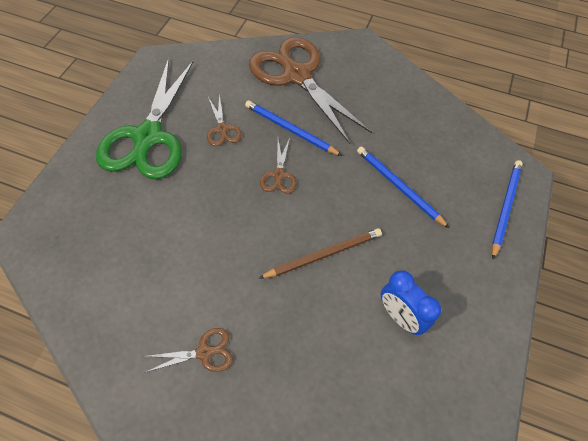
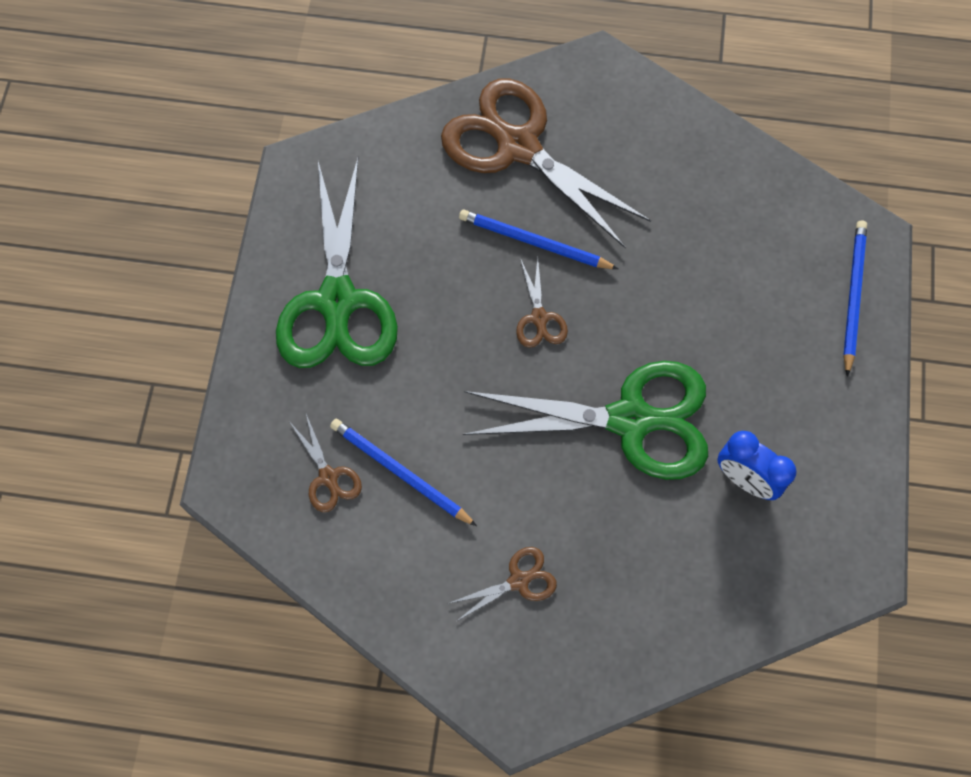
camera: 10 degrees left, 10 degrees up
brown scissors [207,95,242,146] -> brown scissors moved to [289,414,362,512]
brown pencil [259,228,382,279] -> green scissors [463,361,708,480]
blue pencil [357,146,450,229] -> blue pencil moved to [330,419,477,526]

